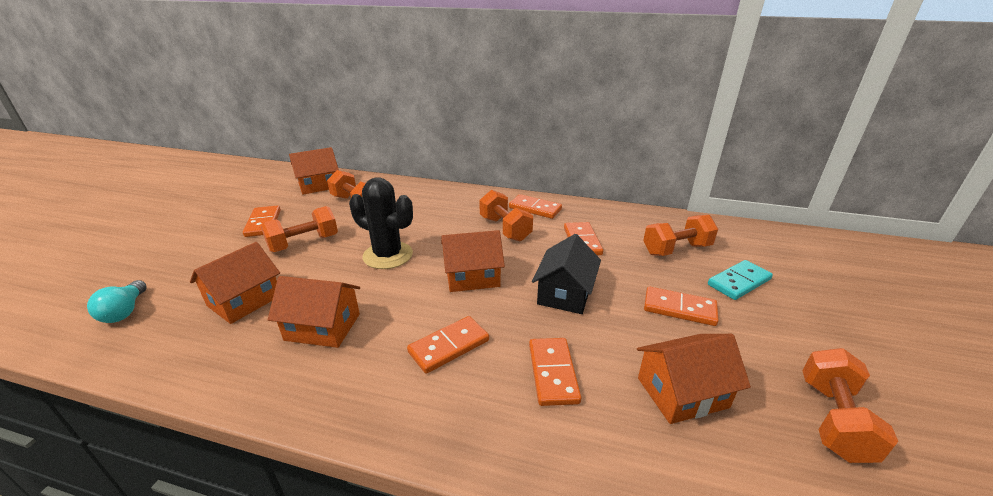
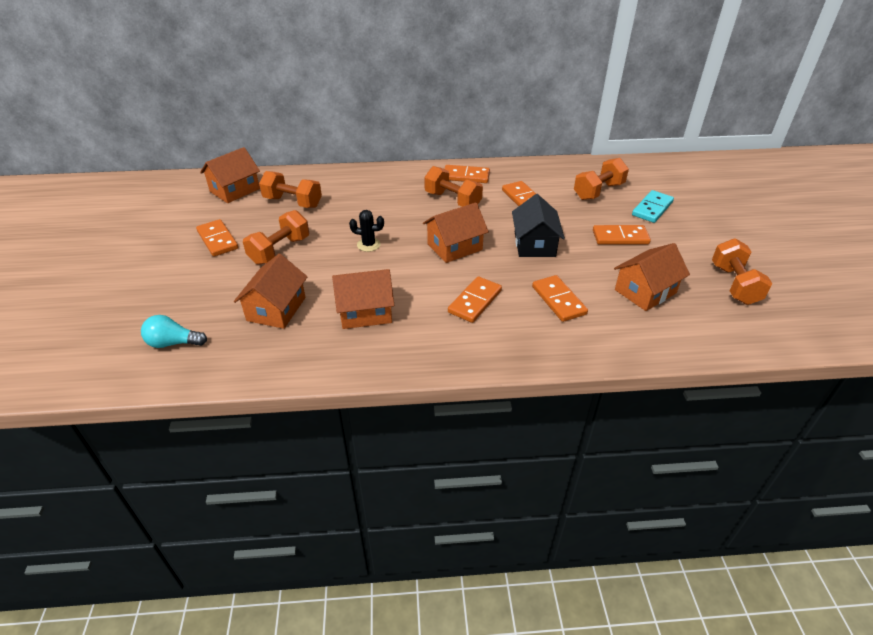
camera: 20 degrees left, 10 degrees up
turquoise light bulb [87,280,147,323] -> turquoise light bulb turned 120 degrees clockwise [141,315,207,348]
black cactus [349,177,413,269] -> black cactus [349,210,384,252], size x0.52

